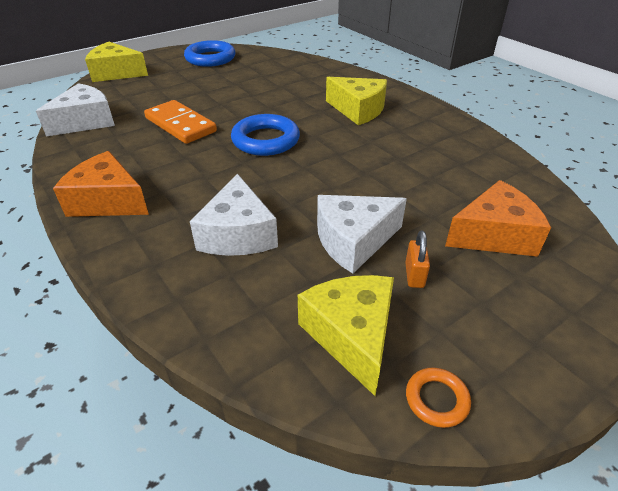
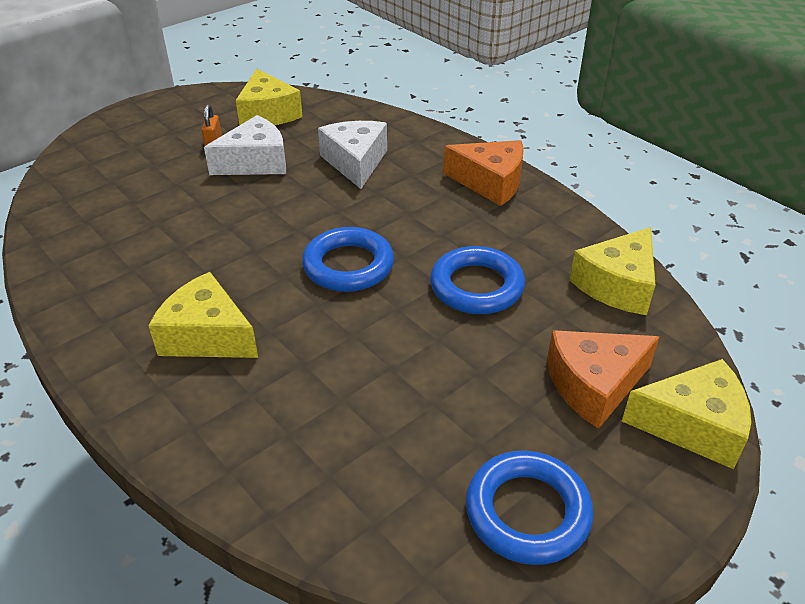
camera: 175 degrees right, 0 degrees up
white cheese [36,83,115,137] -> yellow cheese [569,227,655,315]
orange domino [144,100,217,144] -> blue ring [430,246,525,314]
orange ring [406,367,471,428] -> none
orange cheese [445,180,551,257] -> orange cheese moved to [547,330,660,429]

